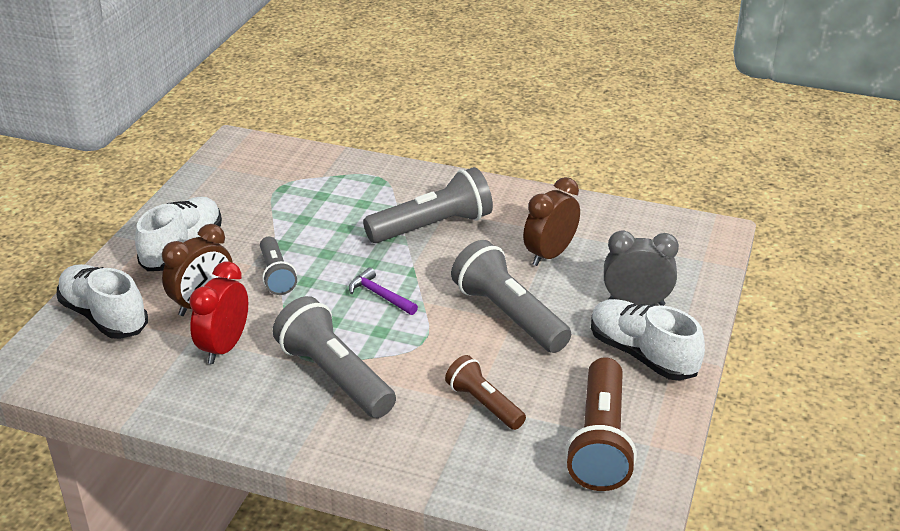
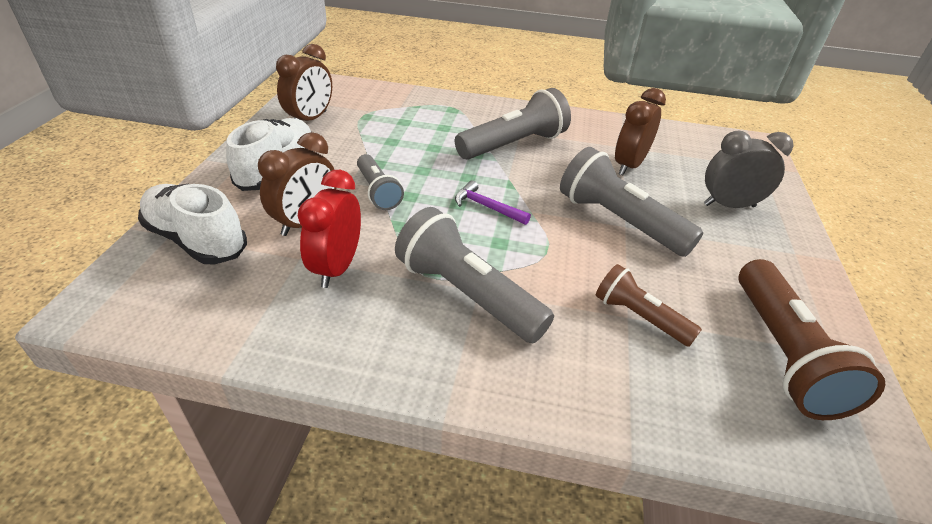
camera: 10 degrees left, 5 degrees up
white shoe [591,299,705,381] -> none
none -> brown clock [276,44,332,121]

